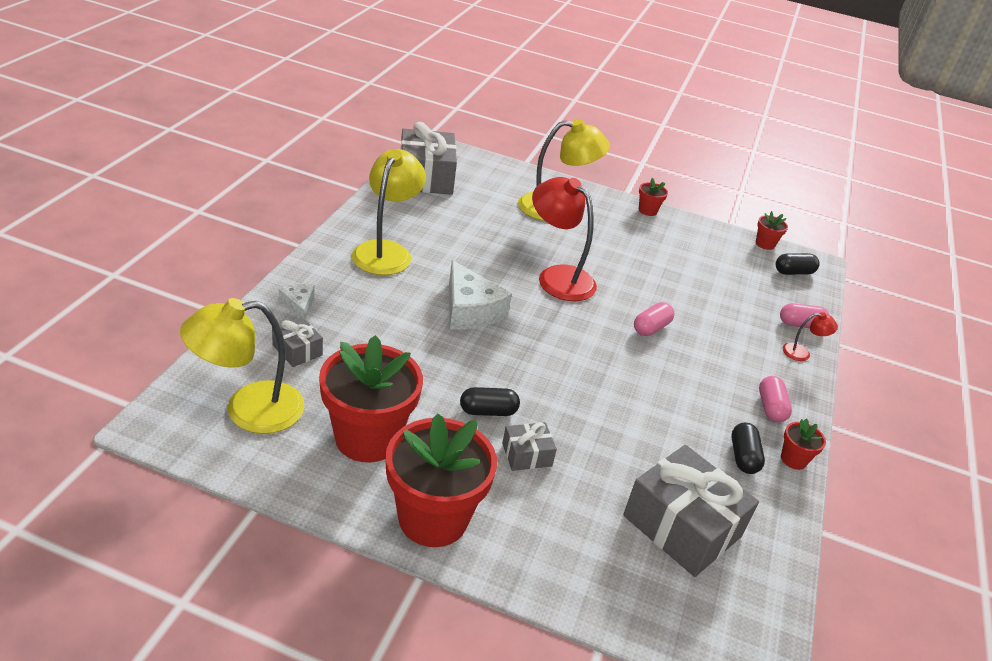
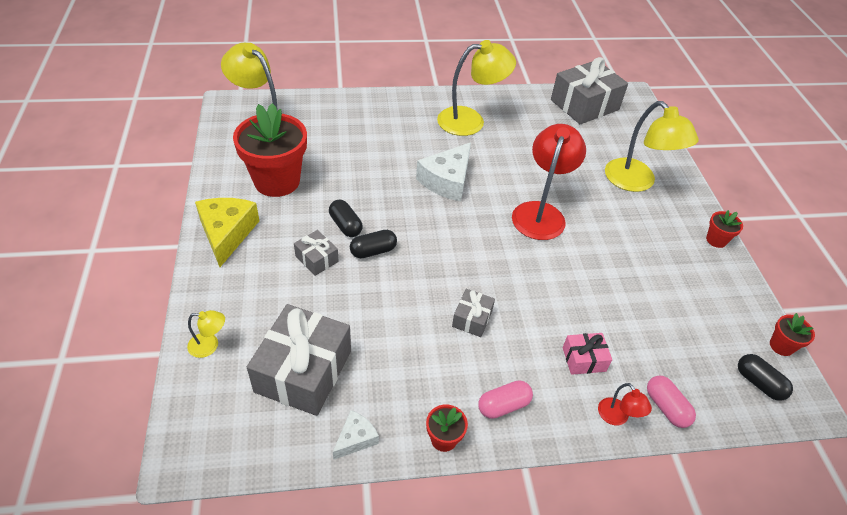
camera: 65 degrees right, 10 degrees up
grey gift [272,317,323,367] -> grey gift moved to [452,289,495,337]
white cheese [279,284,315,319] -> white cheese moved to [333,410,379,460]
red flower pot [386,413,497,547] -> yellow cheese [195,198,259,267]
pink capsule [634,302,674,336] -> none
black capsule [731,423,765,474] -> black capsule moved to [350,230,397,258]
none -> yellow lamp [187,310,225,358]
none -> pink gift [563,333,612,375]

